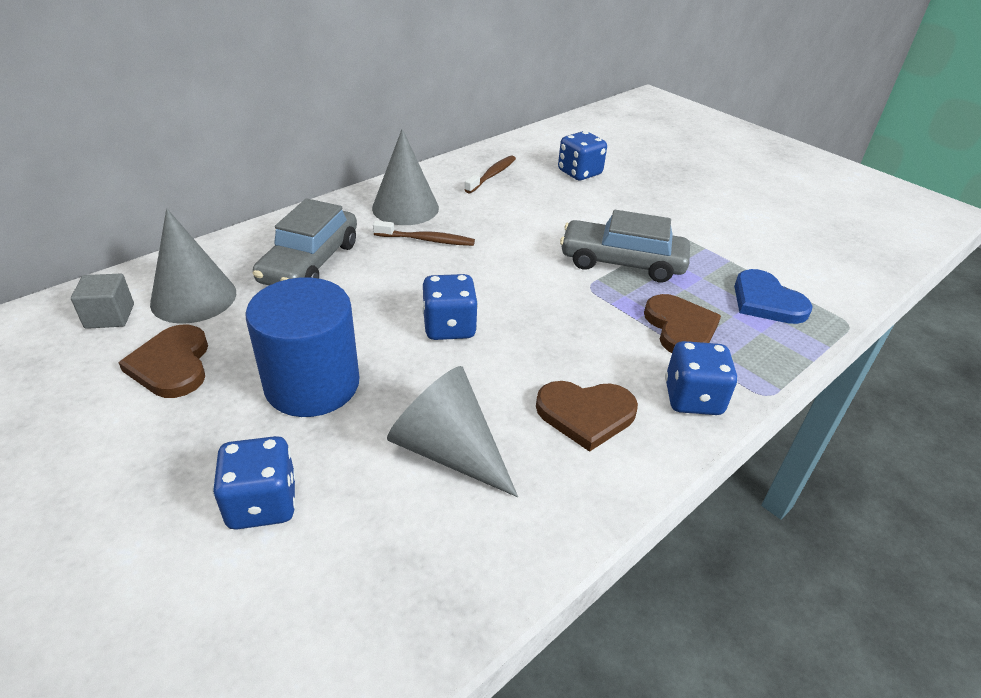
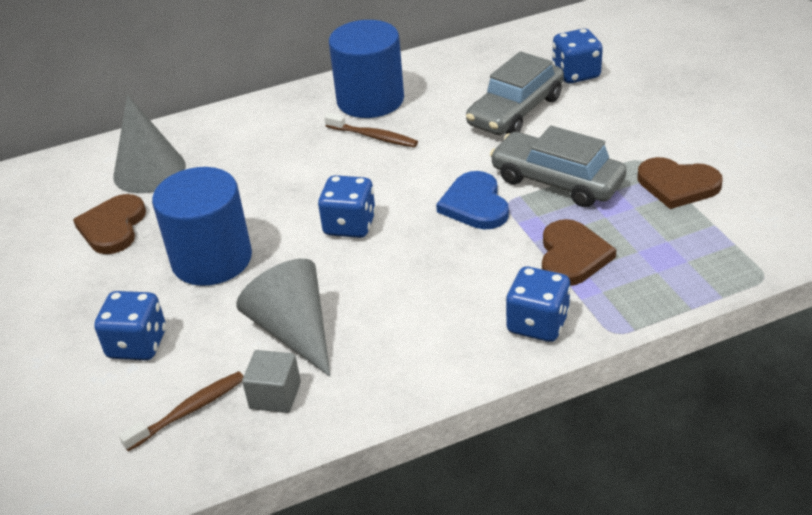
camera: 25 degrees right, 0 degrees up
grey cube [71,273,134,329] -> grey cube moved to [242,350,301,413]
grey car [253,198,357,286] -> grey car moved to [466,51,564,135]
grey cone [372,129,439,225] -> blue cylinder [329,20,404,118]
brown toothbrush [465,155,516,193] -> brown toothbrush moved to [119,371,244,451]
brown heart [536,381,638,452] -> brown heart moved to [638,157,723,209]
blue heart [734,269,813,324] -> blue heart moved to [436,171,509,229]

